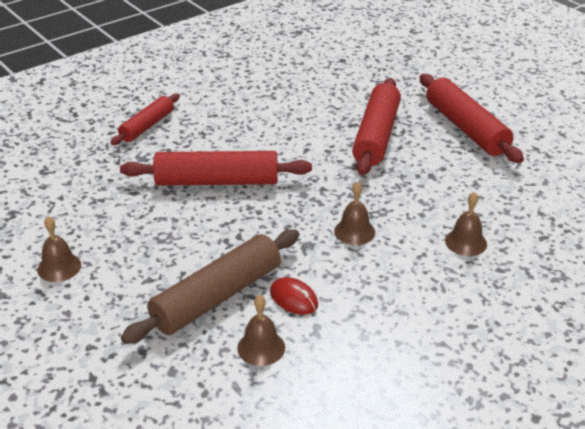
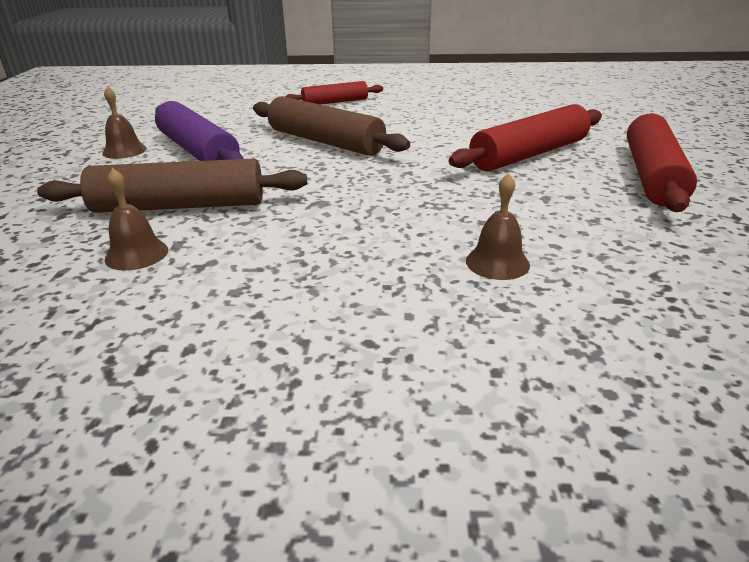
camera: 40 degrees right, 5 degrees down
red rolling pin [120,151,312,186] -> brown rolling pin [253,96,410,156]
red mouse [270,277,318,315] -> none
brown bell [334,181,375,245] -> none
none -> purple rolling pin [155,101,244,161]

